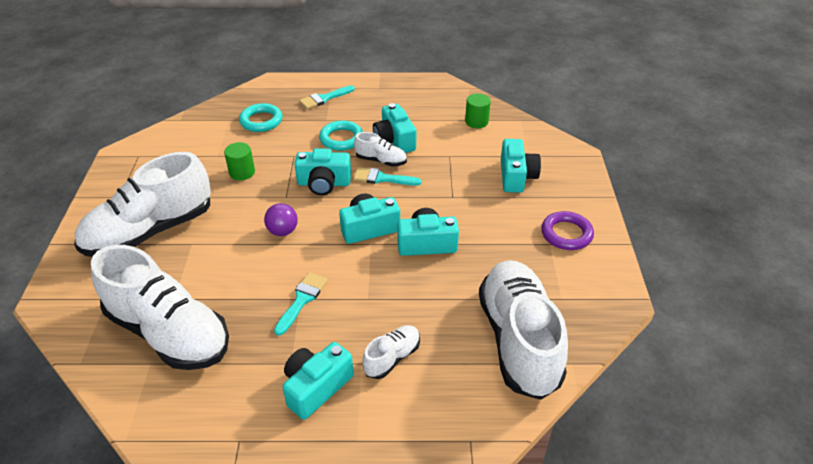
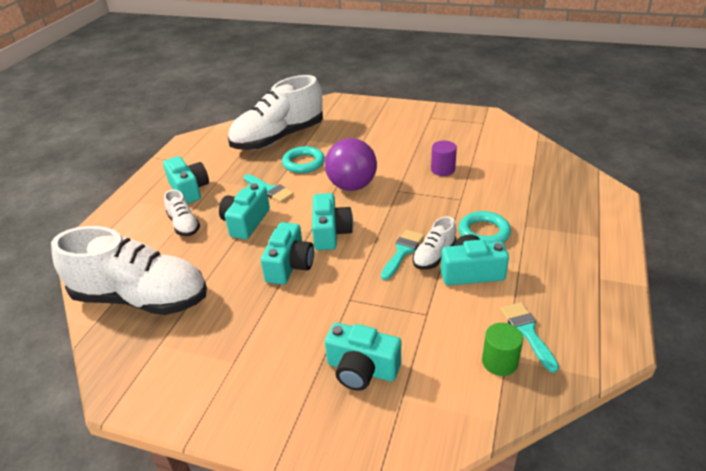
camera: 110 degrees right, 5 degrees down
white shoe [74,152,211,257] -> none
green cylinder [224,142,255,180] -> purple cylinder [431,141,457,176]
turquoise ring [239,103,283,132] -> turquoise ring moved to [282,146,325,173]
purple ball [264,203,298,236] -> purple ball [325,138,377,191], size x1.78
turquoise camera [294,148,351,195] -> turquoise camera moved to [219,183,270,240]
turquoise brush [299,85,355,109] -> turquoise brush moved to [500,302,559,373]
purple ring [541,211,594,250] -> none

